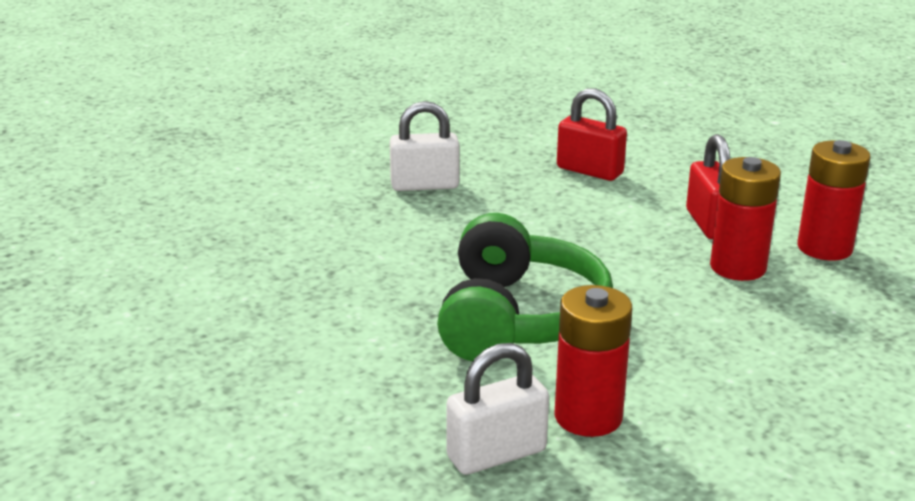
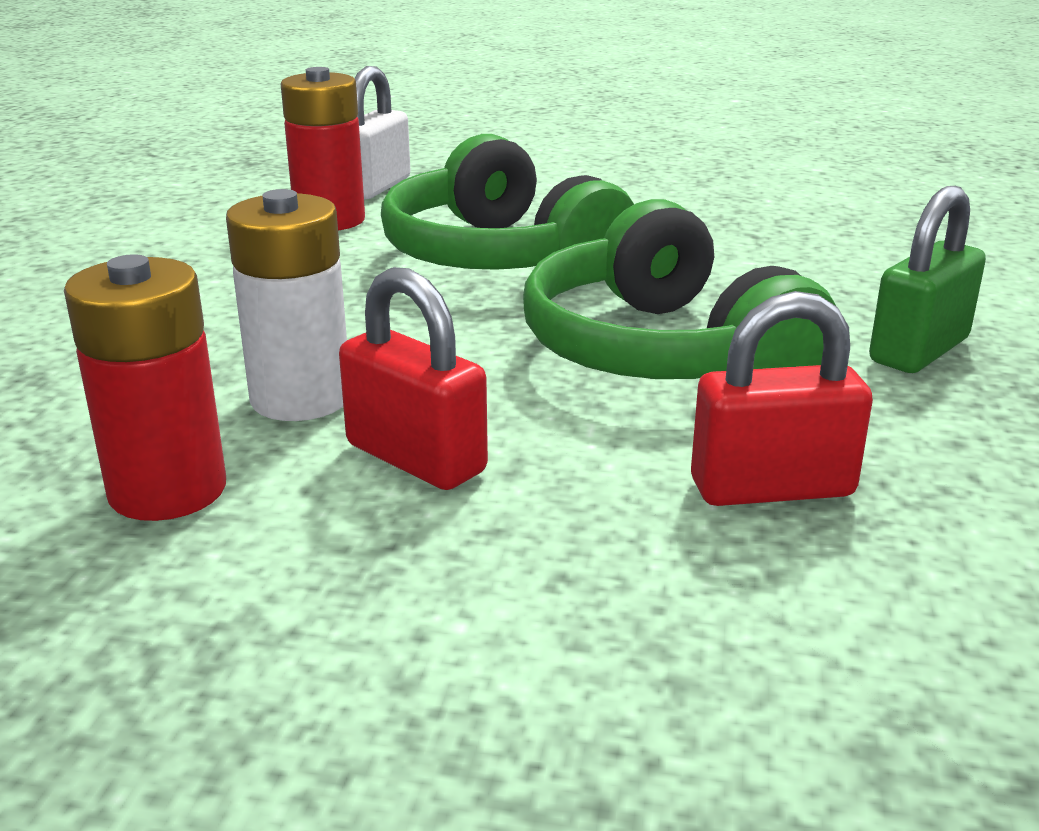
camera: 140 degrees right, 0 degrees up
white padlock [390,101,460,191] -> green padlock [869,186,986,373]
red battery [710,157,781,281] -> white battery [226,189,347,421]
none -> green headphones [523,199,836,379]

